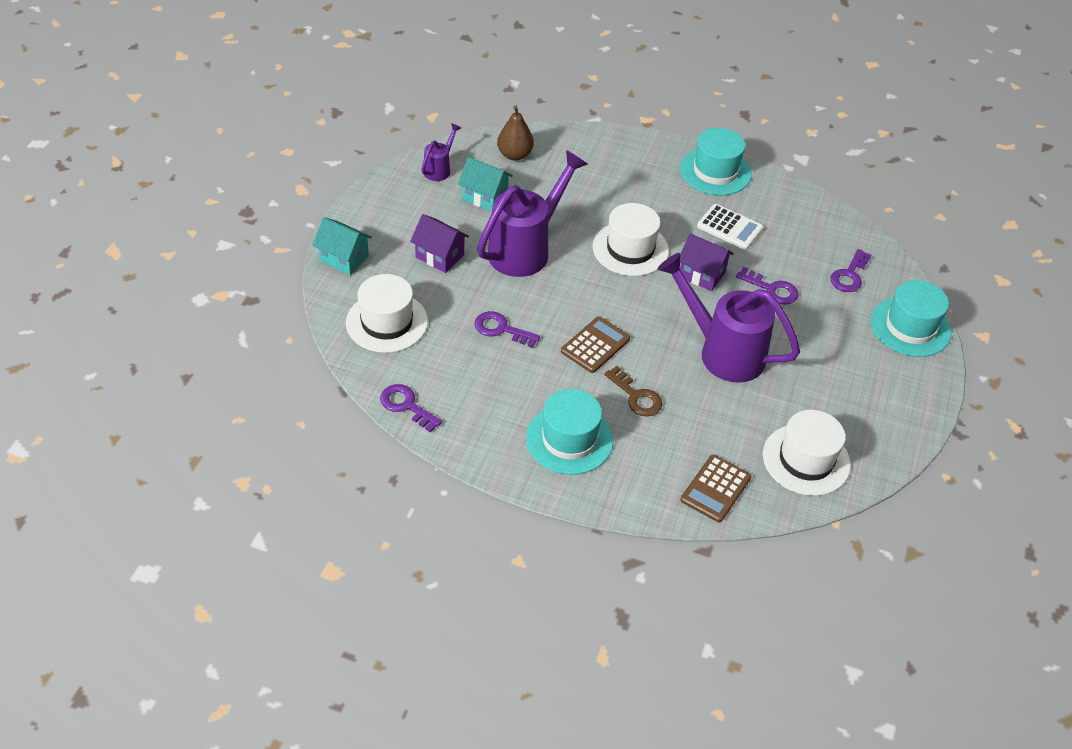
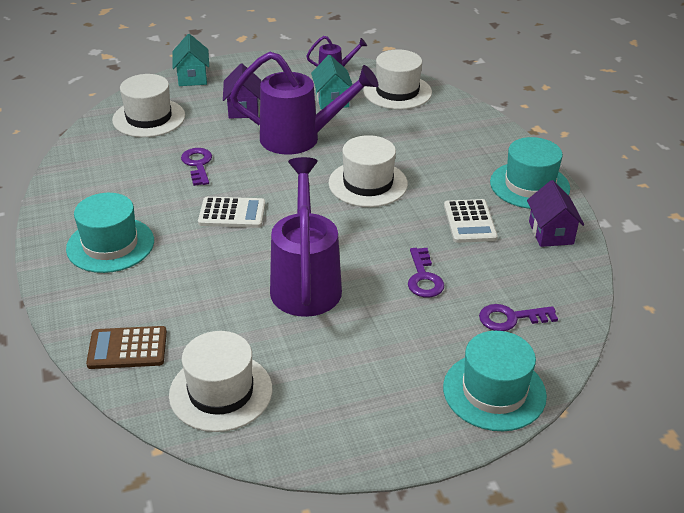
camera: 55 degrees right, 10 degrees down
purple key [380,384,442,432] -> none
brown pear [497,106,534,161] -> white hat [363,49,432,110]
brown calculator [561,316,630,373] -> white calculator [198,197,265,228]
brown key [604,366,663,417] -> none
purple house [680,233,734,291] -> purple house moved to [527,180,584,247]

